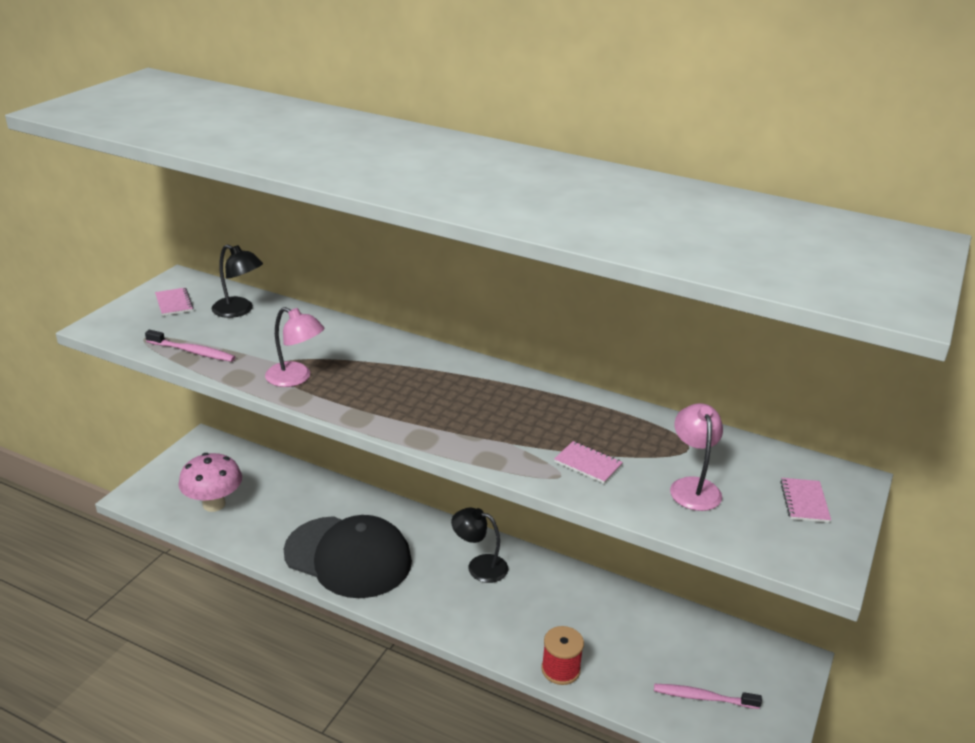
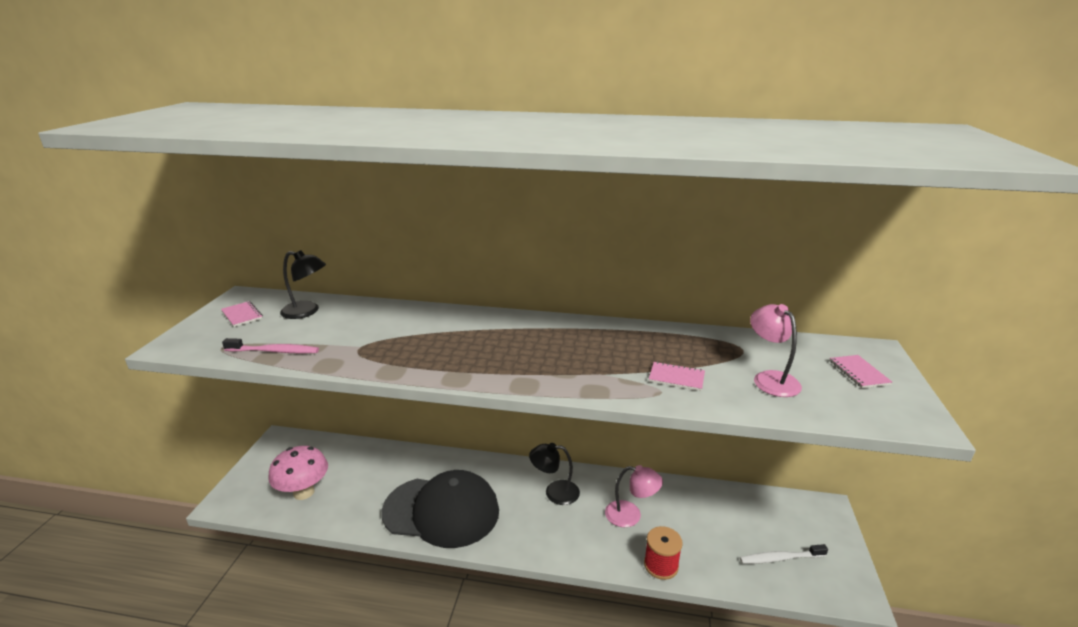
camera: 15 degrees left, 5 degrees down
pink lamp [265,307,324,387] -> pink lamp moved to [605,465,663,527]
pink toothbrush [654,684,762,709] -> white toothbrush [740,544,828,564]

